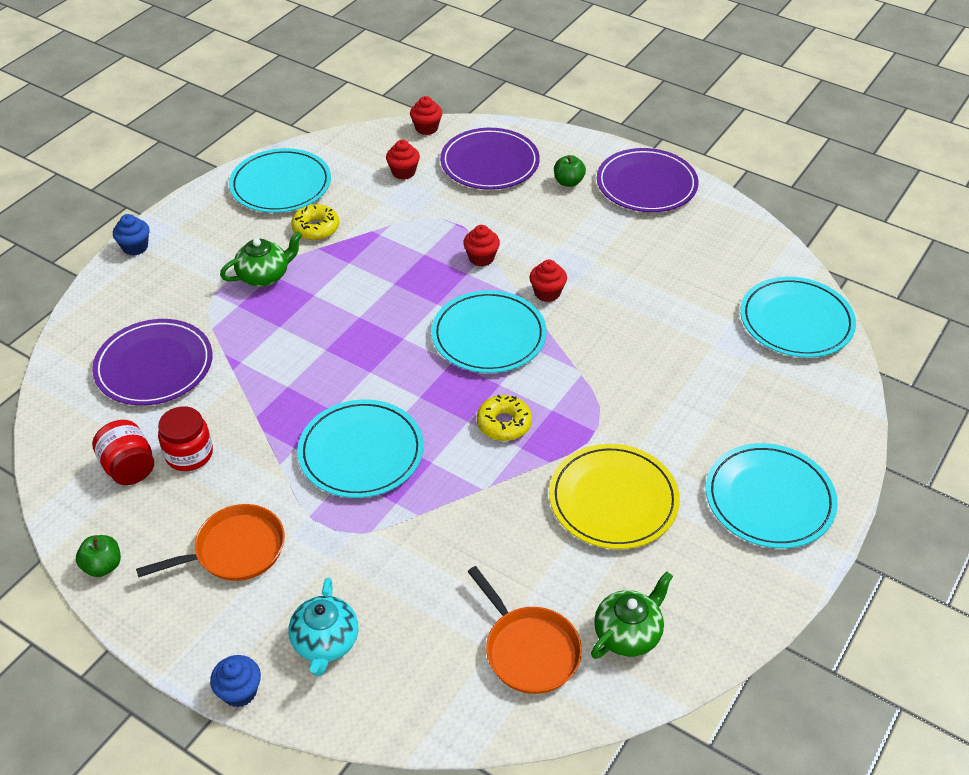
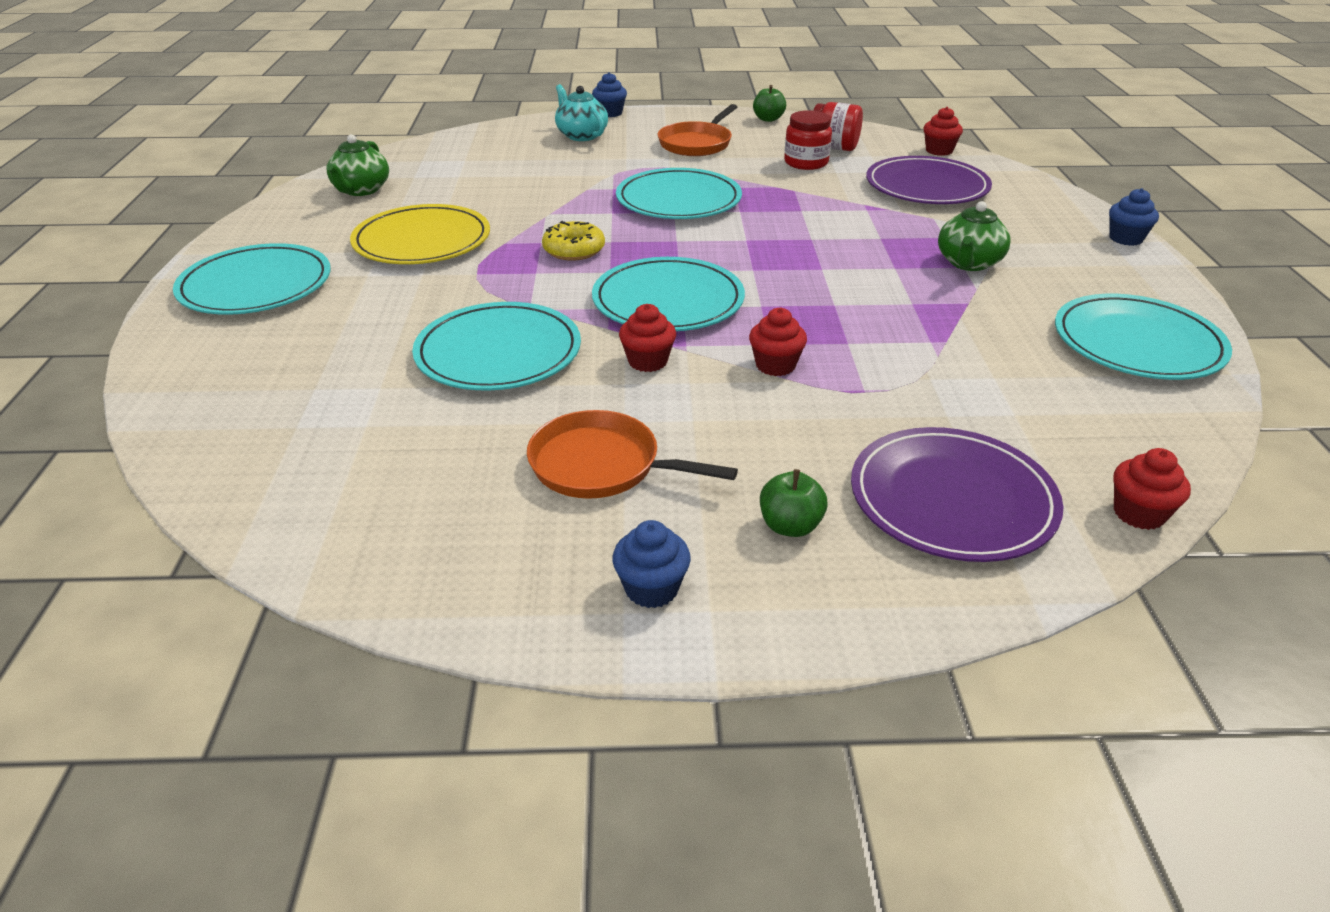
camera: 145 degrees right, 10 degrees down
yellow donut [291,204,339,240] -> none
red cupcake [386,140,420,180] -> red cupcake moved to [924,107,963,156]
orange pan [468,566,582,694] -> orange pan moved to [527,410,738,499]
purple plate [597,148,698,212] -> blue cupcake [612,520,691,608]
turquoise plate [740,277,856,358] -> turquoise plate moved to [412,302,581,390]

